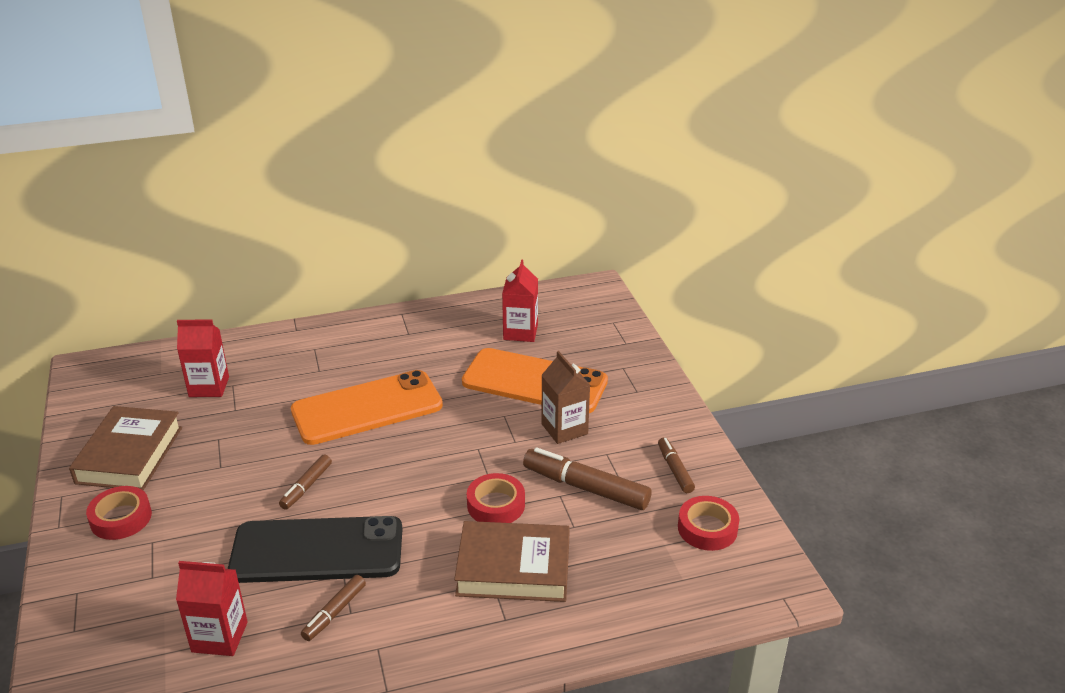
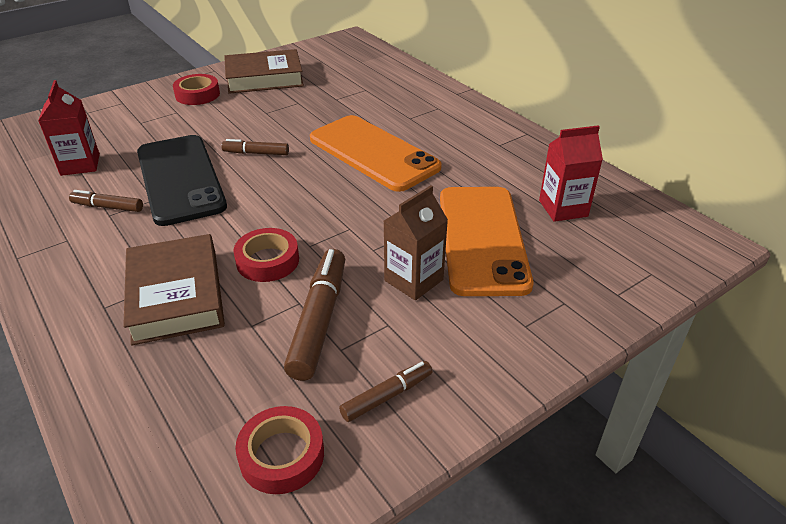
camera: 70 degrees right, 5 degrees up
red carton [177,319,229,397] -> none

